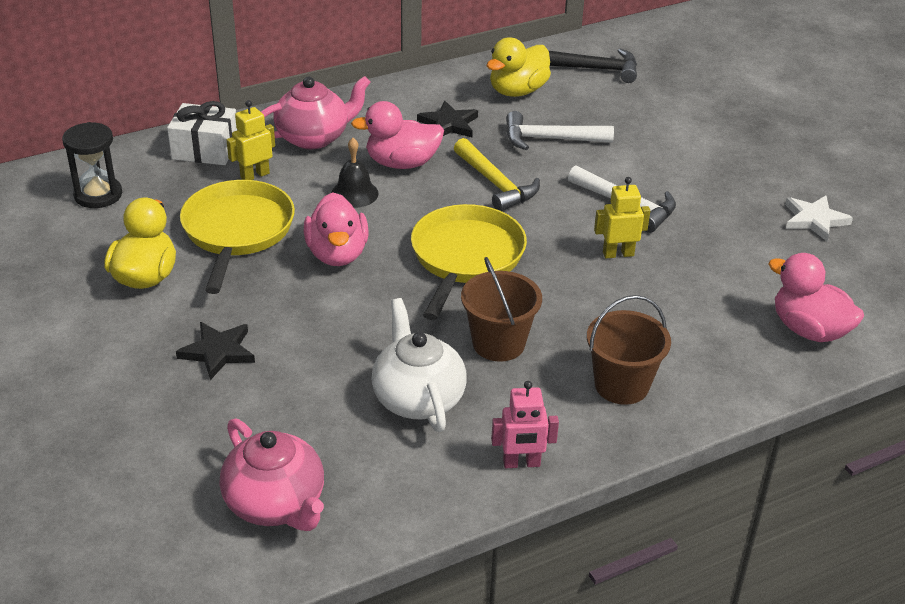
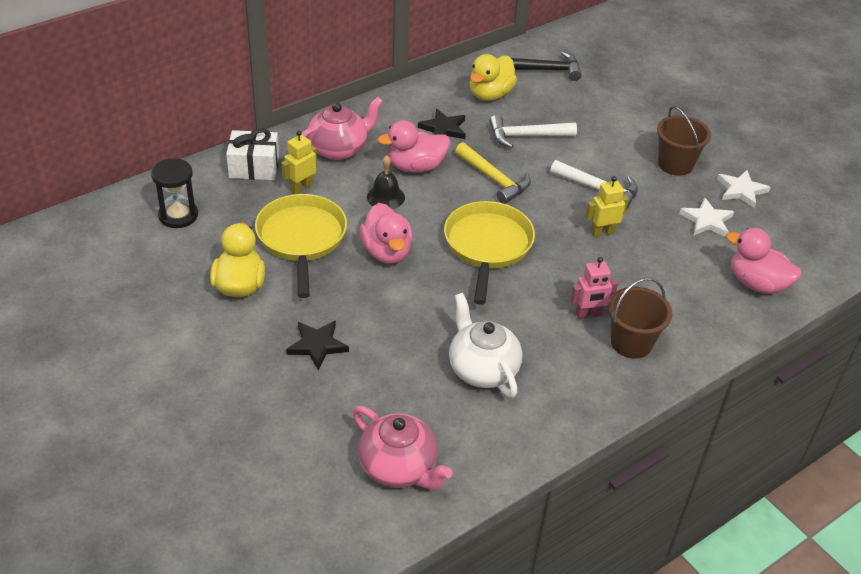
camera: 10 degrees left, 5 degrees up
brown bucket [461,257,542,362] -> brown bucket moved to [657,106,711,176]
pink robot [491,381,559,468] -> pink robot moved to [571,257,618,319]
none -> white star [679,198,734,237]

